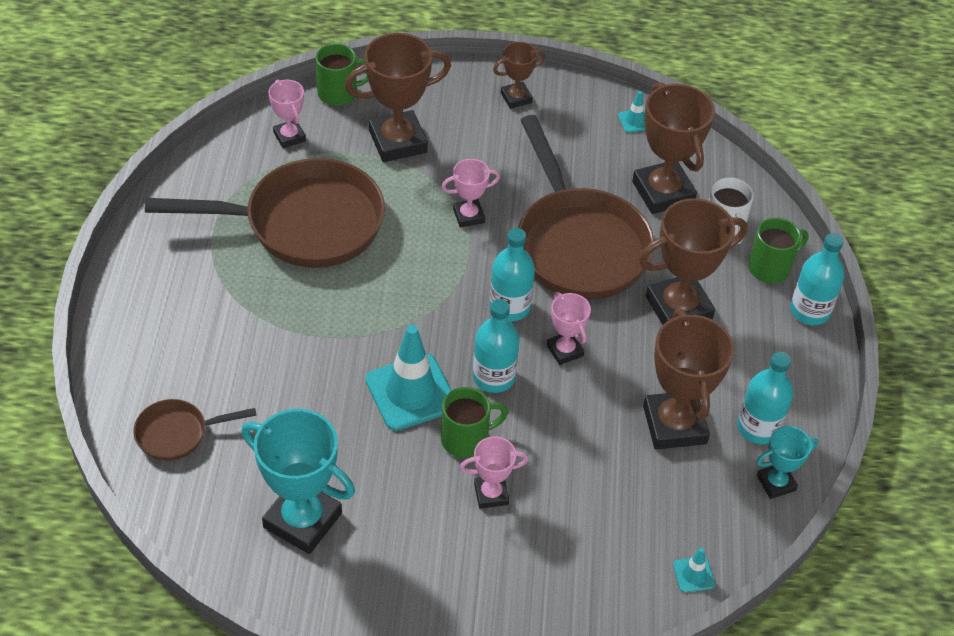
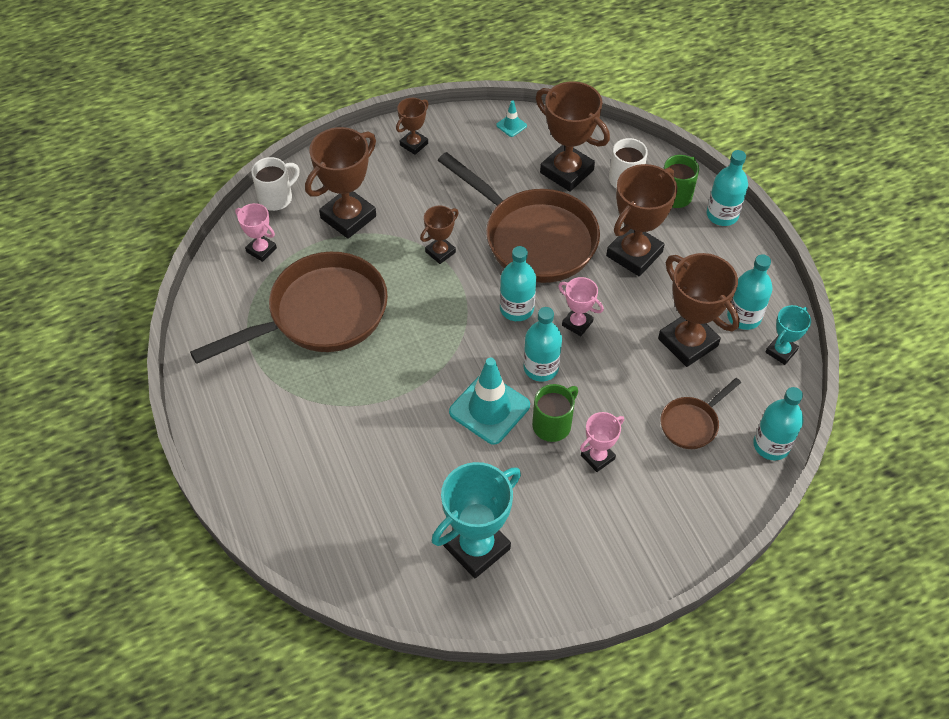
camera: 25 degrees left, 5 degrees up
brown pan [134,399,257,461] -> brown pan moved to [660,378,741,449]
turquoise trophy [241,409,355,554] -> turquoise trophy turned 45 degrees counterclockwise [432,462,521,578]
green mug [315,43,368,106] -> white mug [251,157,300,211]
pink trophy [442,159,500,228] -> brown trophy [420,206,459,264]
turquoise traffic cone [673,548,715,593] -> turquoise bottle [753,387,803,460]

